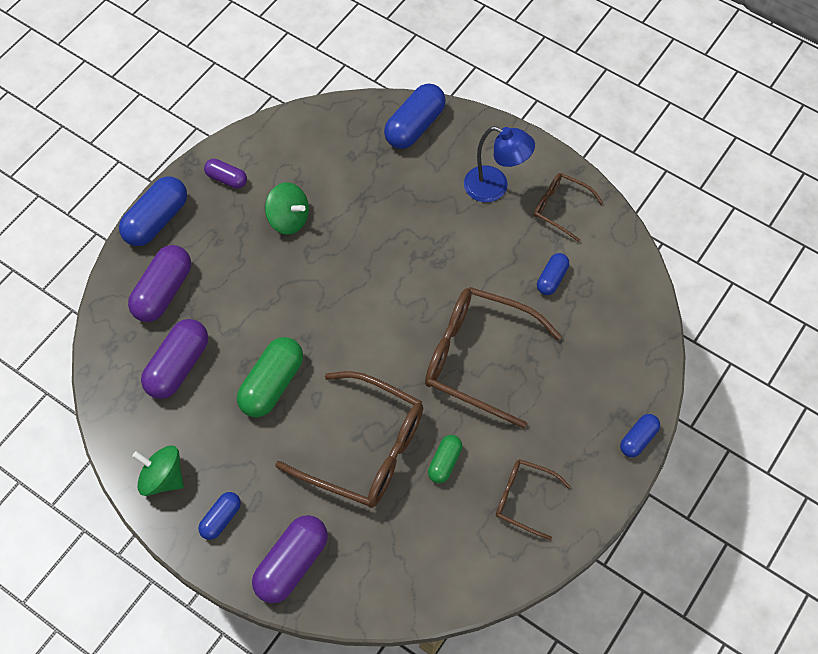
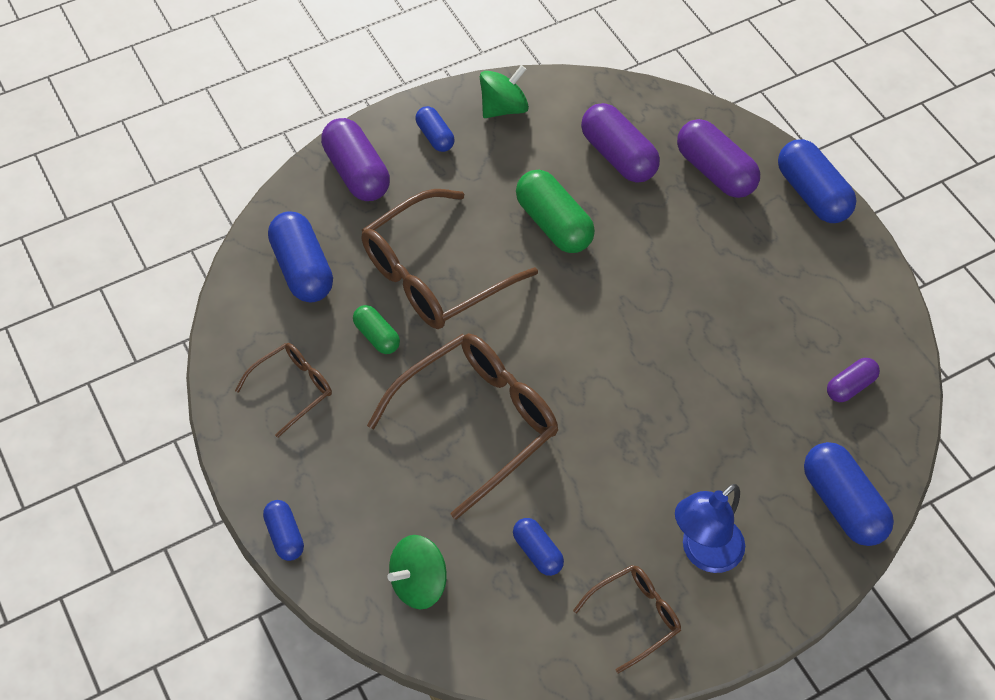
camera: 115 degrees right, 5 degrees down
purple capsule [204,159,247,189] -> purple capsule moved to [827,358,880,402]
green spinning top [265,182,309,235] -> green spinning top moved to [387,535,447,609]
none -> blue capsule [268,212,333,302]

